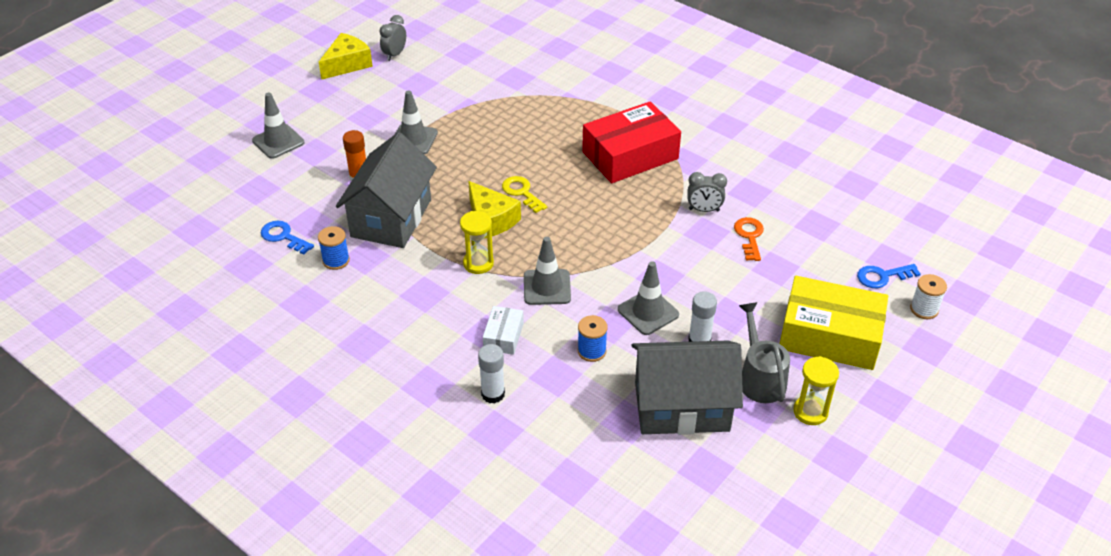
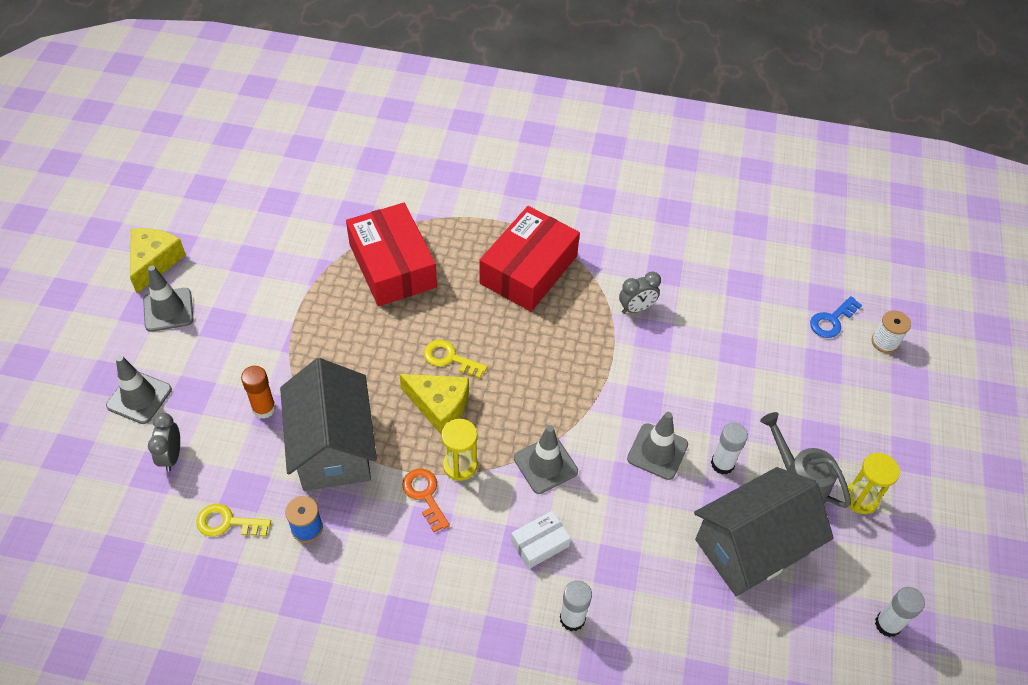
camera: 30 degrees left, 10 degrees up
blue key [261,221,314,255] -> yellow key [196,504,271,537]
grey clock [380,15,406,61] -> grey clock moved to [148,413,180,472]
grey traffic cone [395,90,438,154] -> grey traffic cone moved to [143,265,194,332]
white box [483,306,524,355] -> white box turned 75 degrees clockwise [511,511,571,569]
blue spool [577,315,608,362] -> none
orange key [734,217,764,261] -> orange key moved to [402,469,450,532]
yellow box [780,276,888,370] -> none
none -> red box [346,203,437,306]
none -> white glue stick [875,587,925,637]

